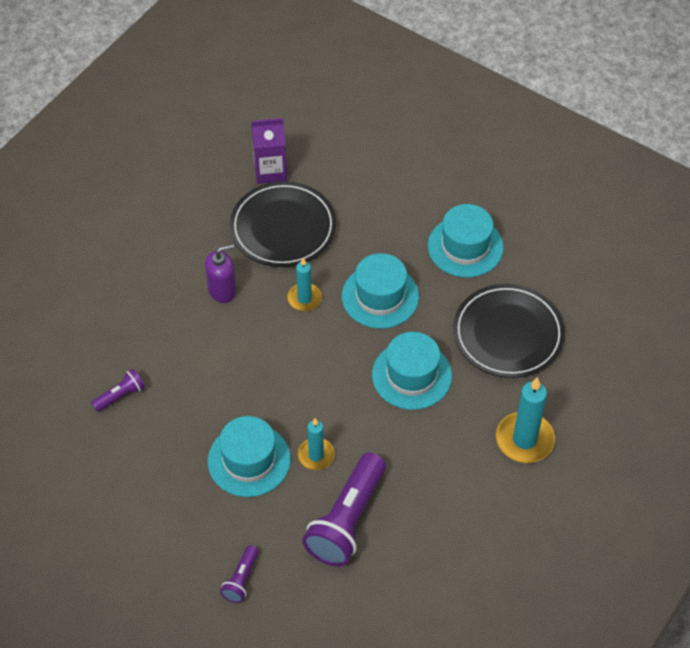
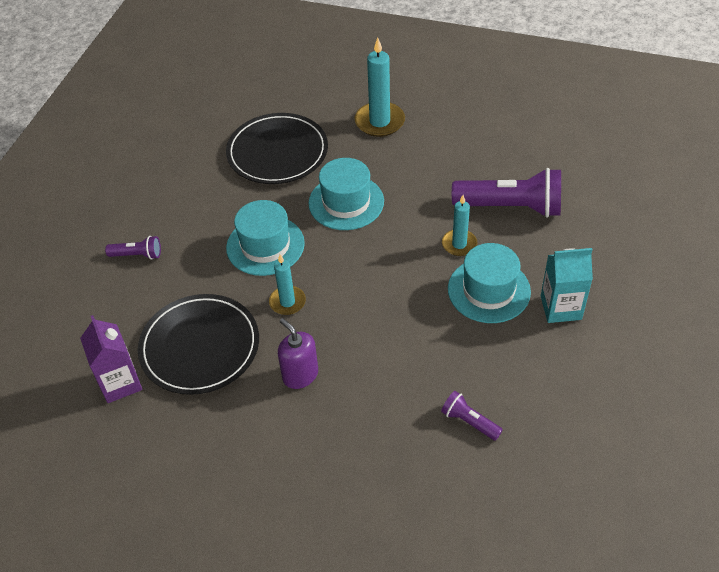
camera: 105 degrees left, 5 degrees down
purple flashlight [220,545,259,603] -> purple flashlight moved to [105,236,161,260]
turquoise hat [428,204,504,278] -> none
none -> turquoise carton [541,248,593,323]

